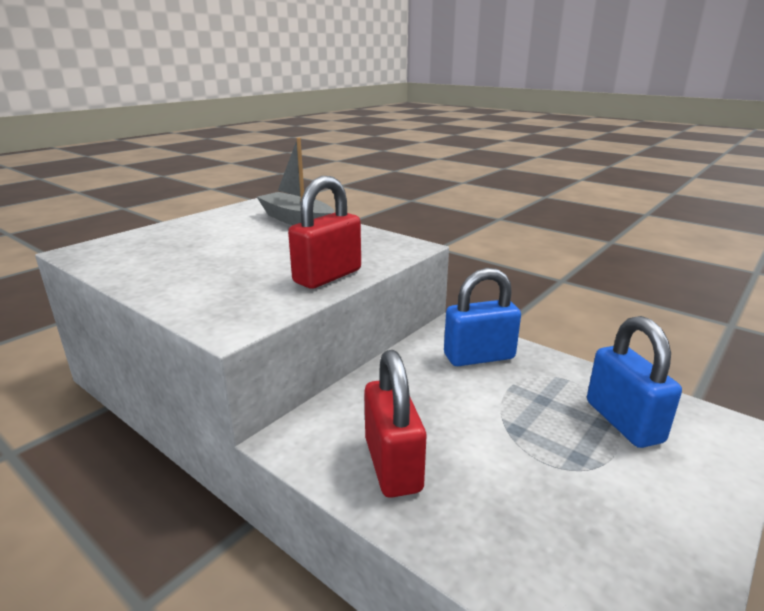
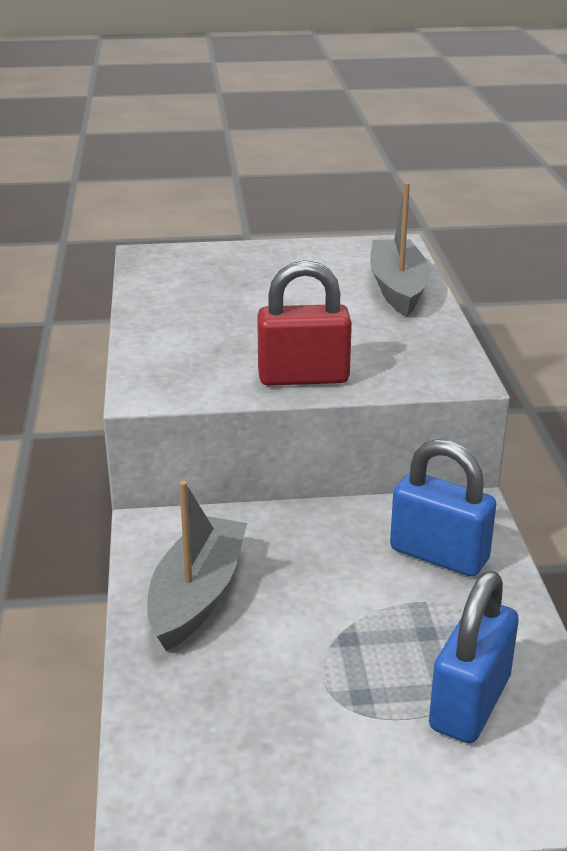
camera: 45 degrees right, 5 degrees up
red padlock [364,350,426,498] -> grey boat [147,480,247,651]

